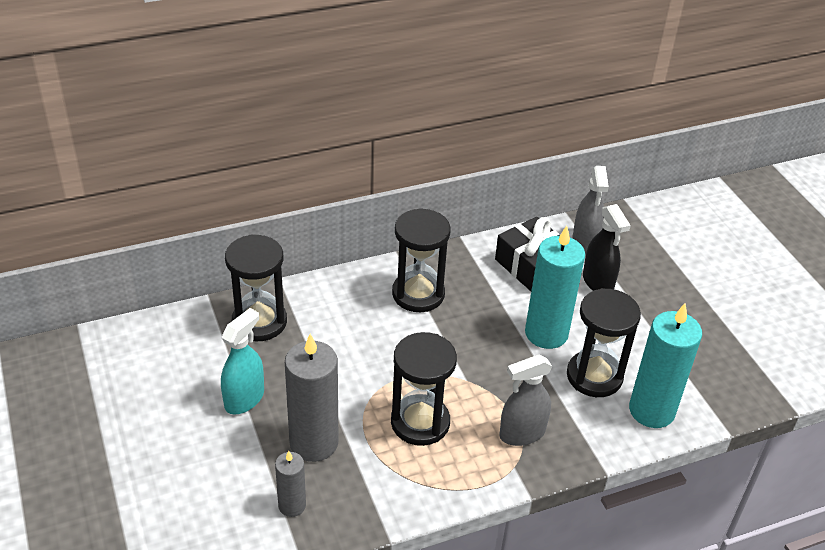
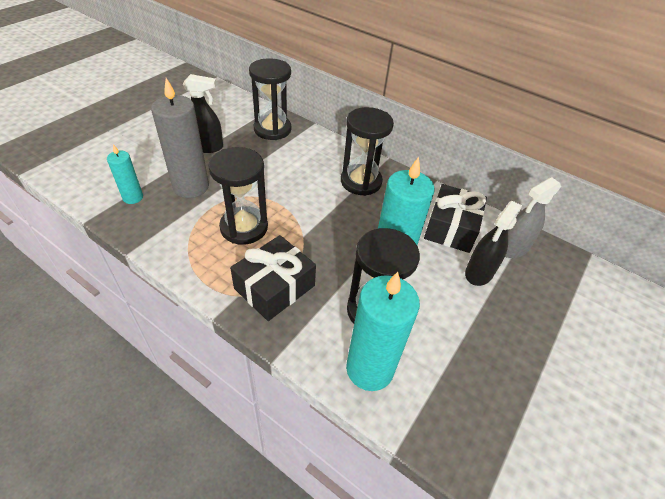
camera: 55 degrees right, 5 degrees up
turquoise spray bottle [221,308,264,414] -> black spray bottle [183,74,223,153]
grey candle [275,451,306,517] -> turquoise candle [107,144,143,204]
grey spray bottle [499,354,553,446] -> black gift [230,235,316,321]

